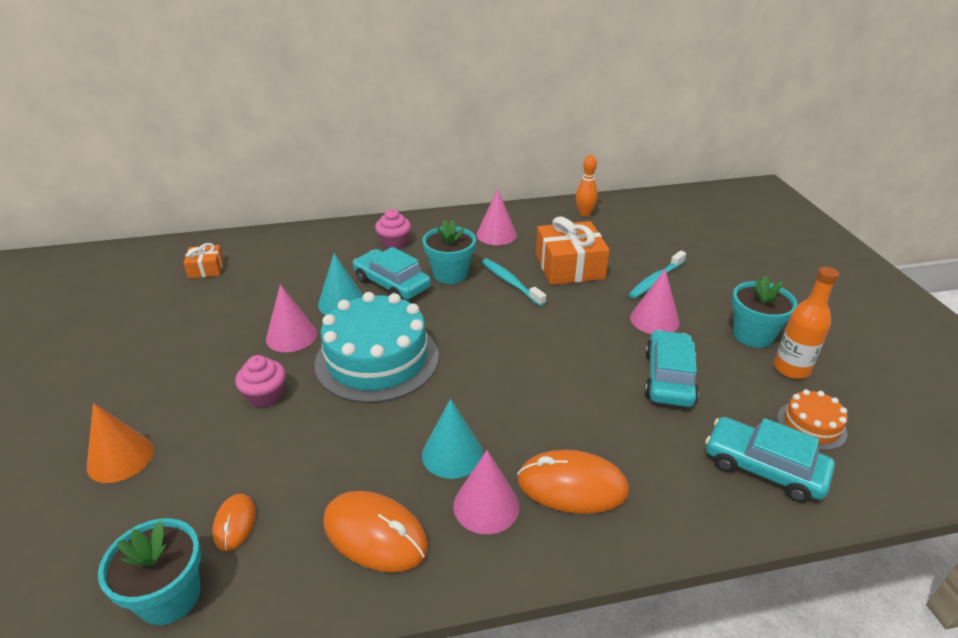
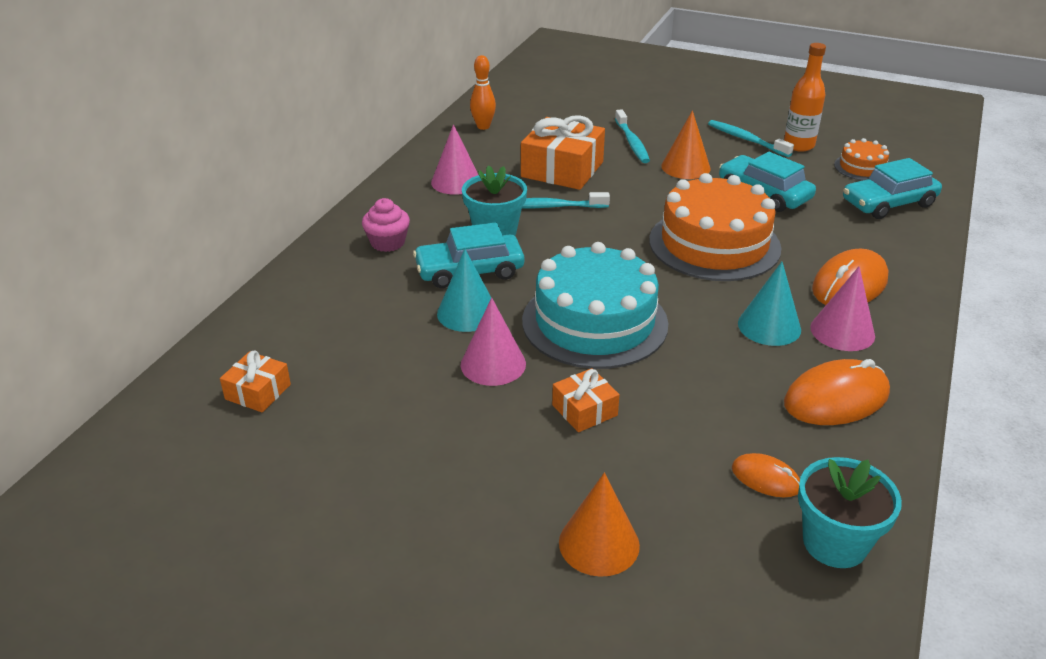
camera: 55 degrees left, 0 degrees up
pink cupcake [235,355,286,408] -> orange gift [552,368,620,432]
pink cone [630,269,680,334] -> orange cone [661,110,711,179]
turquoise flower pot [732,276,798,348] -> turquoise toothbrush [708,120,794,157]
none -> orange cake [649,173,782,281]

